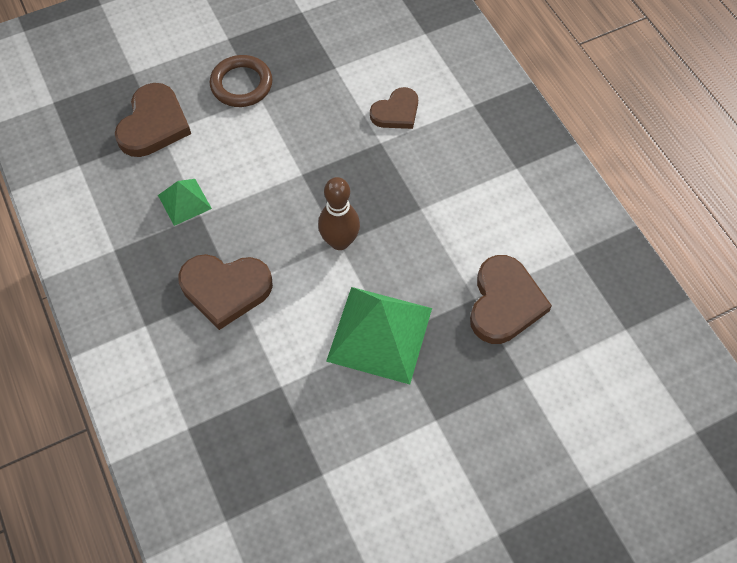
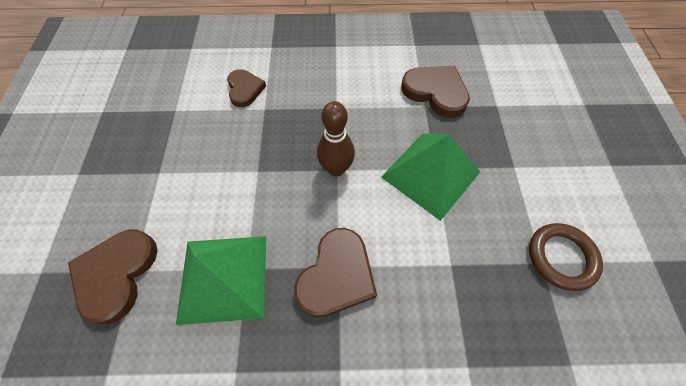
camera: 65 degrees left, 0 degrees up
brown heart [115,83,191,157] -> brown heart turned 120 degrees counterclockwise [68,230,157,324]
green pyramid [158,179,212,226] -> green pyramid [176,236,266,325], size x1.94
brown ring [210,55,273,107] -> brown ring moved to [529,223,603,291]

